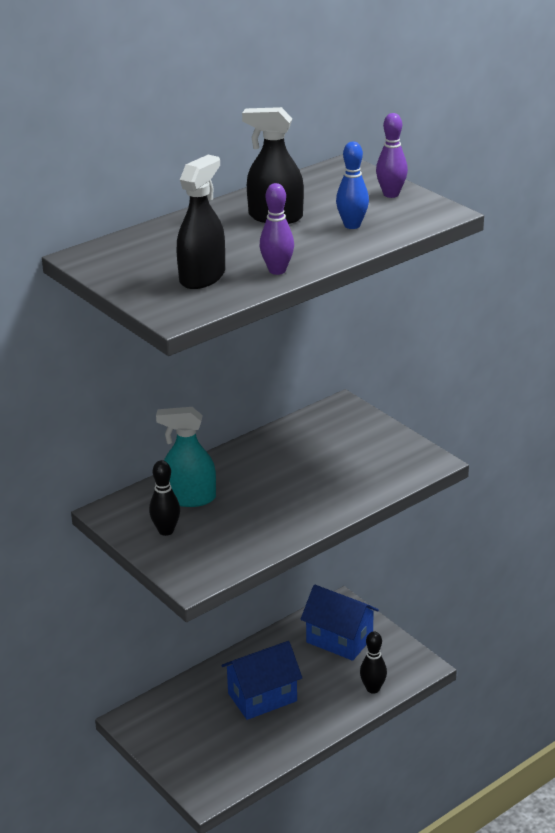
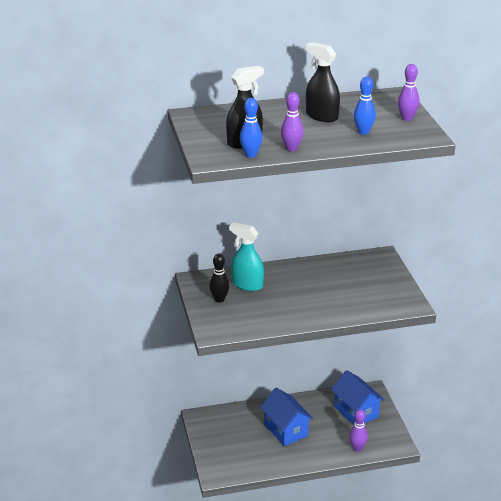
camera: 25 degrees right, 0 degrees up
blue house [221,641,302,720] -> blue house turned 60 degrees clockwise [260,388,313,446]
black bowling pin [360,631,387,694] -> purple bowling pin [349,409,368,452]
none -> blue bowling pin [240,98,263,158]

